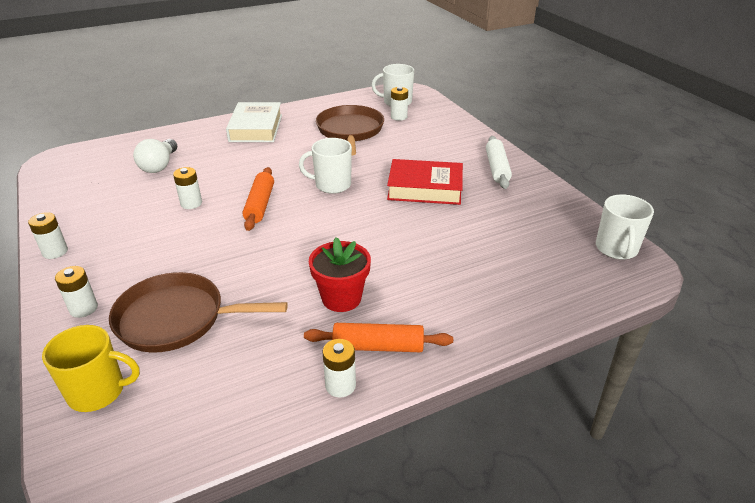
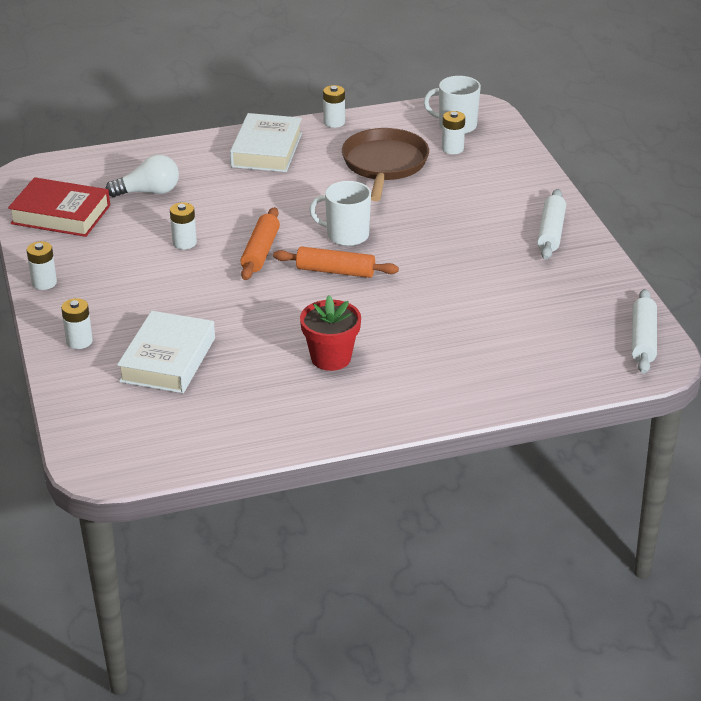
camera: 10 degrees right, 0 degrees up
yellow mug [42,325,140,412] -> none
brown pan [109,272,288,353] -> white book [117,311,215,393]
white light bulb [133,139,177,173] -> white light bulb turned 120 degrees counterclockwise [106,155,179,197]
orange rolling pin [304,323,453,352] -> orange rolling pin moved to [273,246,399,278]
white battery [323,339,356,398] -> white battery moved to [323,85,345,128]
red book [387,159,463,205] -> red book moved to [8,177,110,237]
white mug [596,194,654,260] -> white rolling pin [632,289,657,374]

